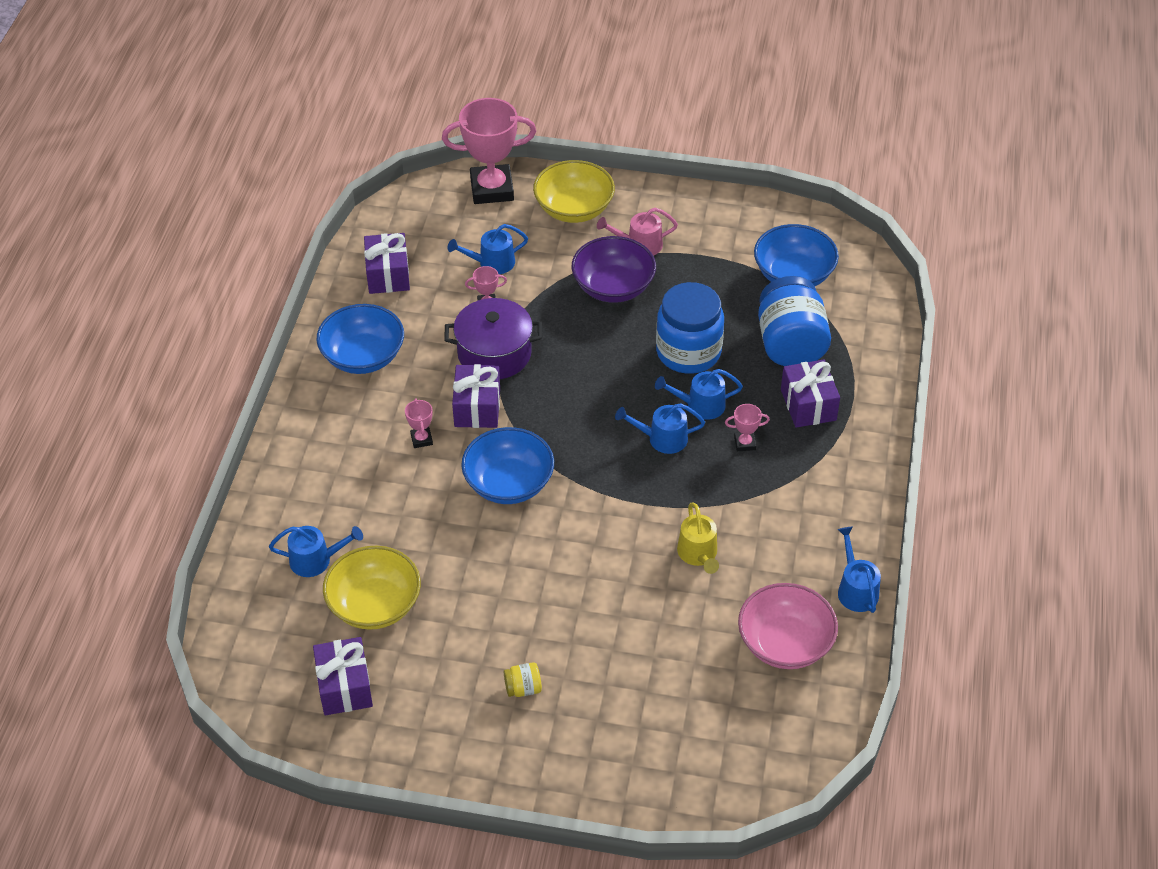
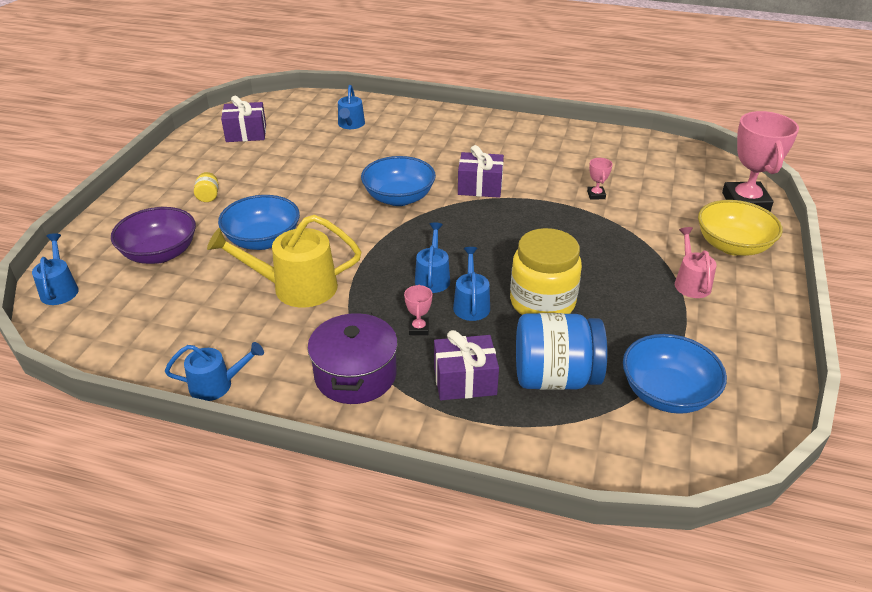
camera: 95 degrees right, 10 degrees down
blue bowl [316,304,404,374] -> blue bowl moved to [218,195,300,250]
yellow bowl [323,546,421,630] -> none
purple gift [364,233,410,294] -> none
pink trophy [405,399,433,448] -> none
purple pot [444,298,542,379] -> purple pot moved to [307,312,398,404]
blue watering can [448,224,528,274] -> blue watering can moved to [32,233,79,305]
purple bowl [572,236,656,303] -> purple bowl moved to [111,207,196,264]
blue jar [656,282,724,374] -> yellow jar [510,228,582,315]
yellow watering can [677,503,719,574] -> yellow watering can [207,215,361,308], size x1.72
pink bowl [738,583,838,669] -> none

